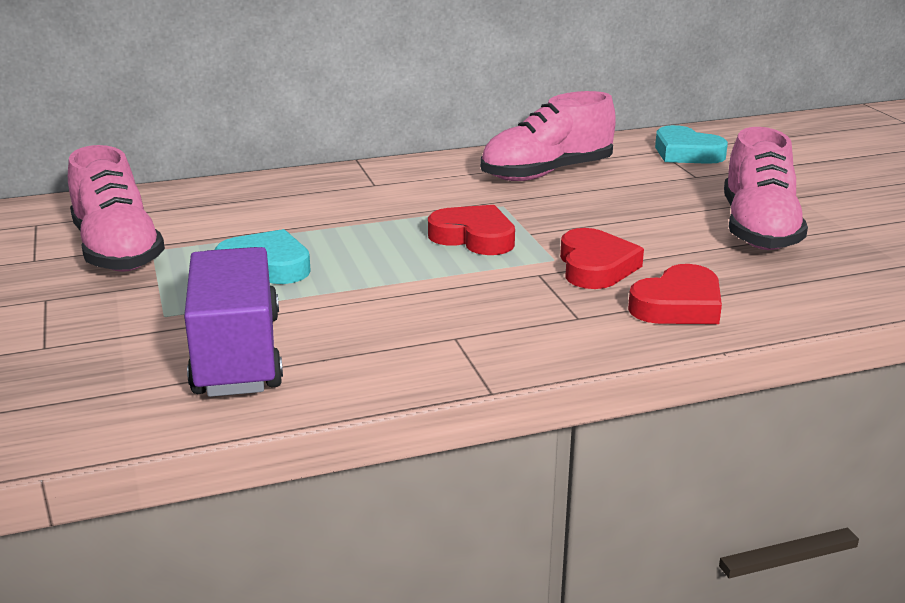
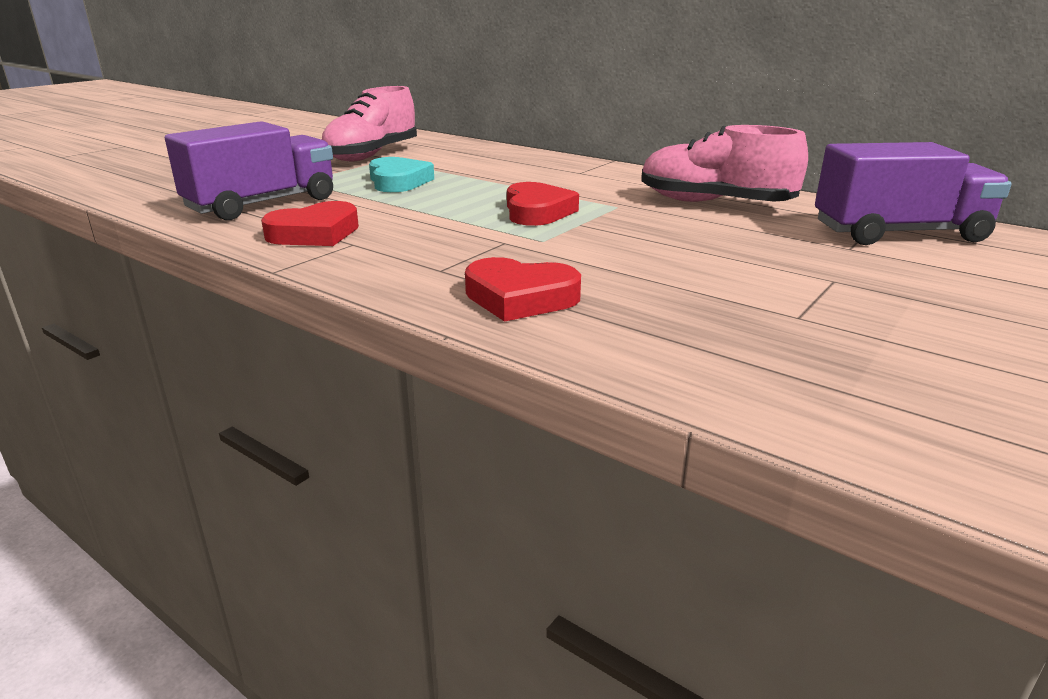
camera: 55 degrees right, 0 degrees up
red heart [560,228,644,289] -> red heart moved to [261,201,359,246]
turquoise heart [655,125,728,164] -> purple truck [815,142,1012,245]
pink shoe [724,127,808,250] -> none

